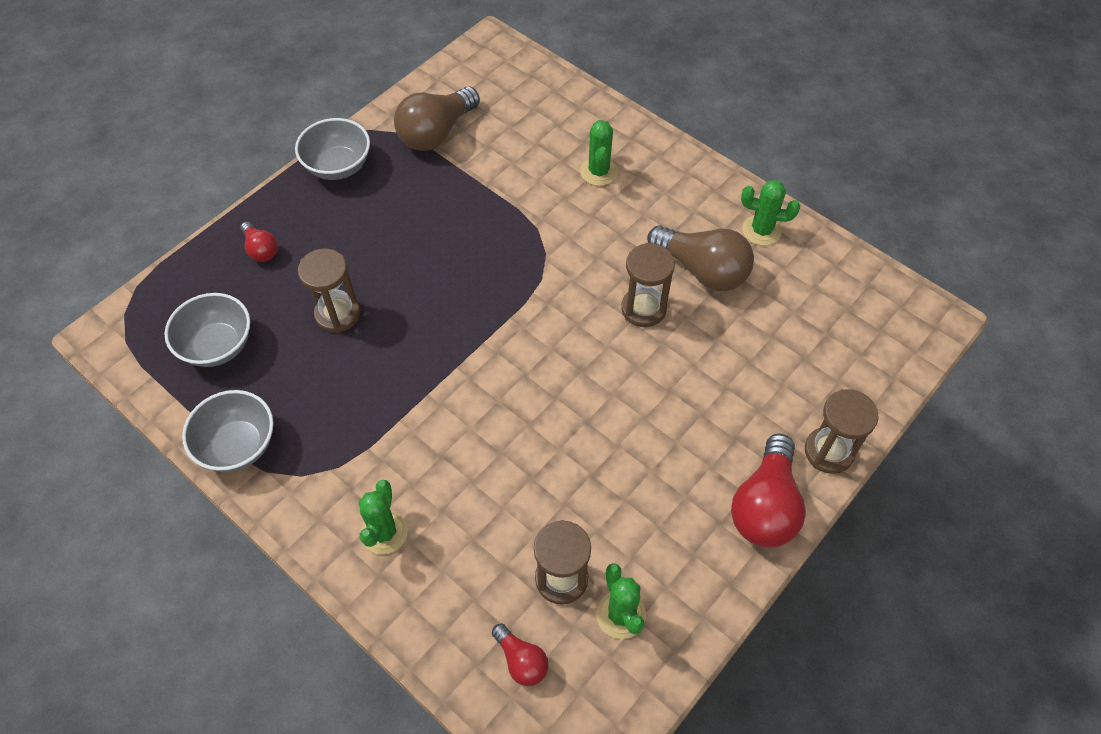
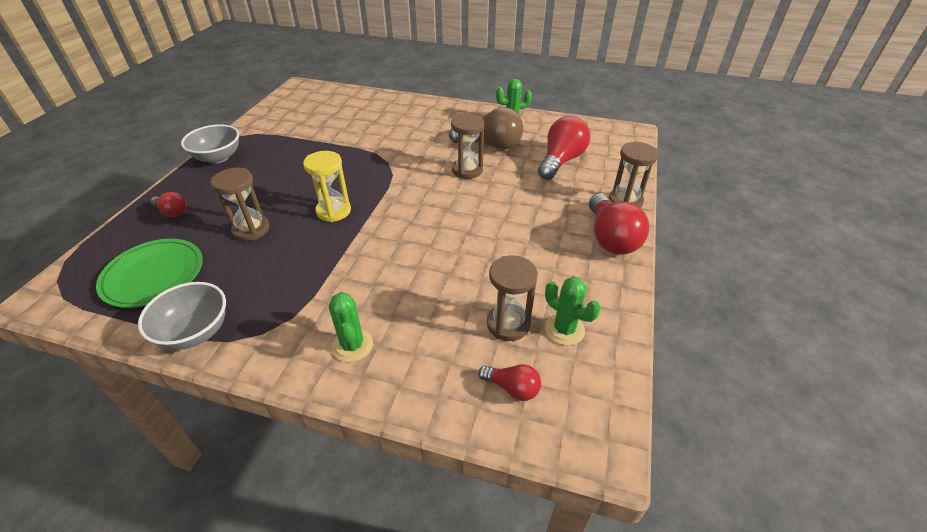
camera: 25 degrees left, 15 degrees down
grey bowl [165,293,250,367] -> green plate [96,239,203,308]
brown light bulb [394,86,480,151] -> none
green cactus [580,120,618,186] -> none
none -> yellow hourglass [303,151,351,222]
none -> red light bulb [538,116,590,180]

